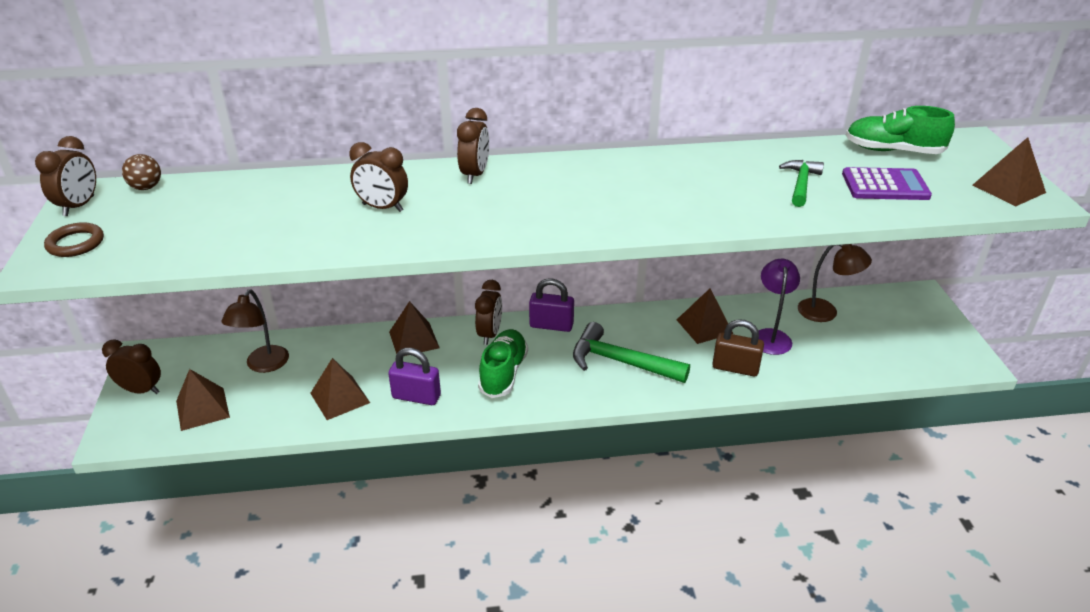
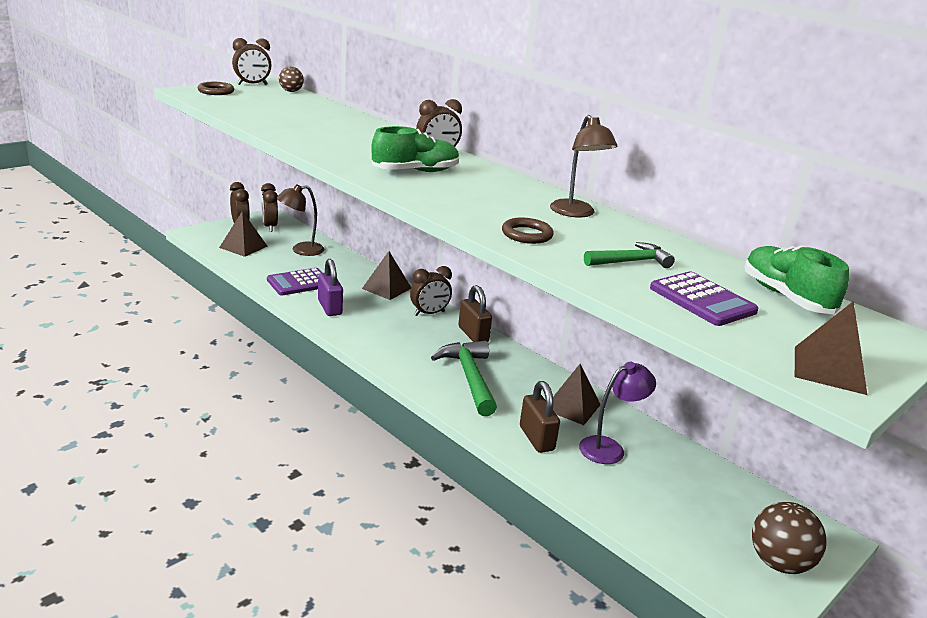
camera: 50 degrees right, 10 degrees down
brown pyramid [310,358,370,420] -> purple calculator [267,268,323,295]
brown clock [349,142,408,212] -> brown clock moved to [261,183,278,232]
green shoe [478,329,528,398] -> green shoe moved to [371,126,459,172]
purple padlock [529,278,574,332] -> brown padlock [458,285,492,342]
brown lamp [798,244,872,322] -> brown lamp moved to [550,115,618,217]
none -> brown ring [502,218,554,244]
none -> brown ball [752,502,827,574]

